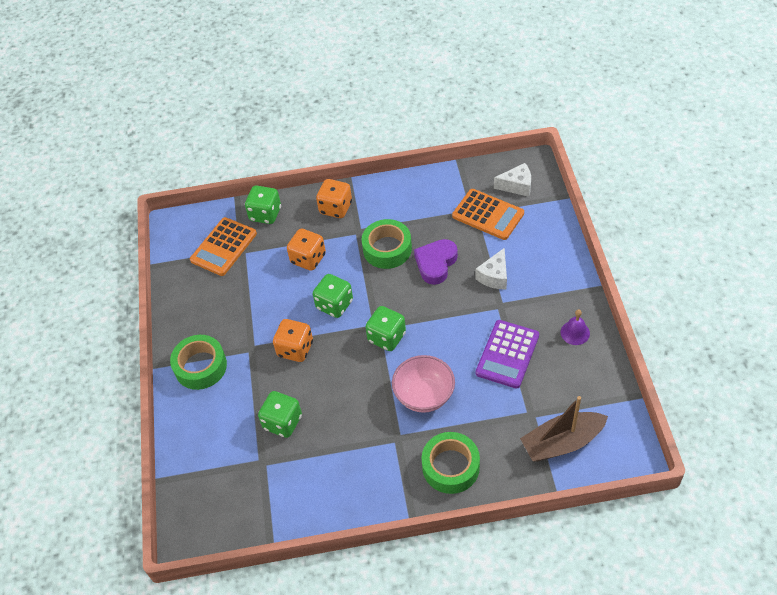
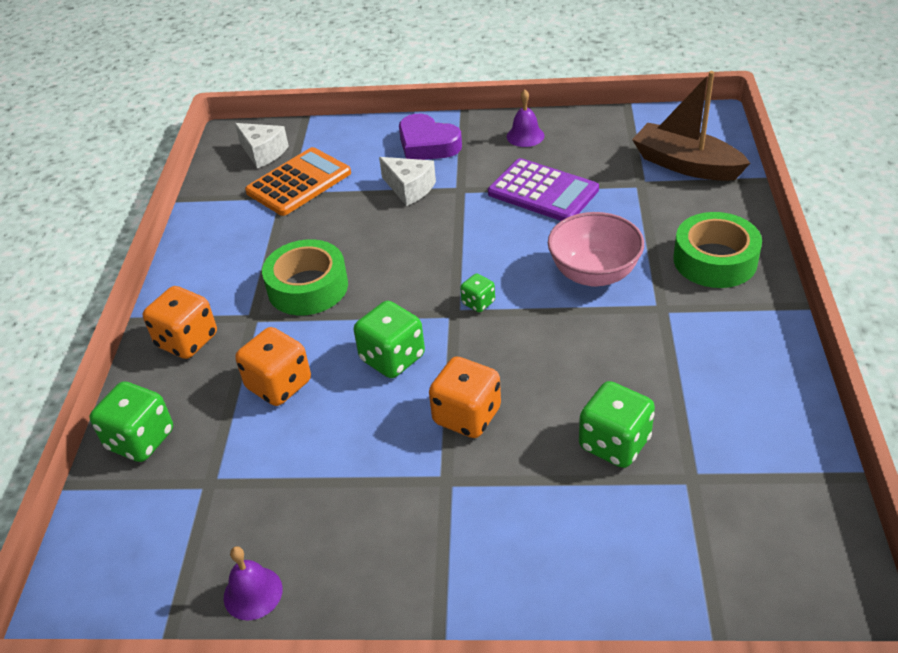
camera: 80 degrees left, 10 degrees down
green tape [170,335,227,390] -> none
orange calculator [190,217,257,276] -> none
green dice [365,306,406,351] -> green dice [460,274,495,312], size x0.54
purple heart [414,239,458,285] -> purple heart moved to [399,114,462,160]
white cheese [494,163,531,197] -> white cheese turned 120 degrees clockwise [235,123,289,168]
brown boat [520,396,608,462] -> brown boat turned 135 degrees clockwise [632,71,750,181]
none -> purple bell [224,546,283,620]

